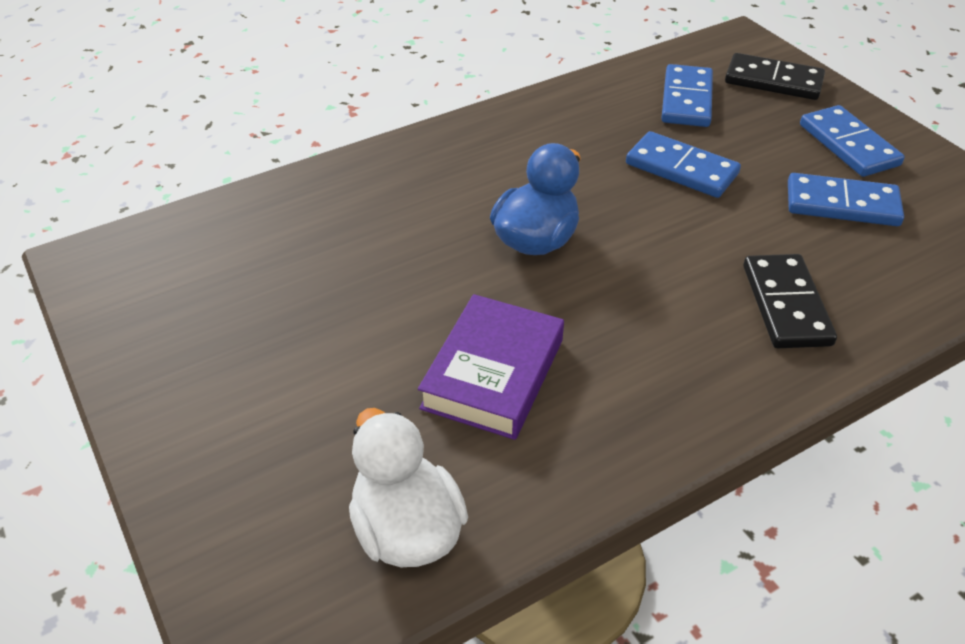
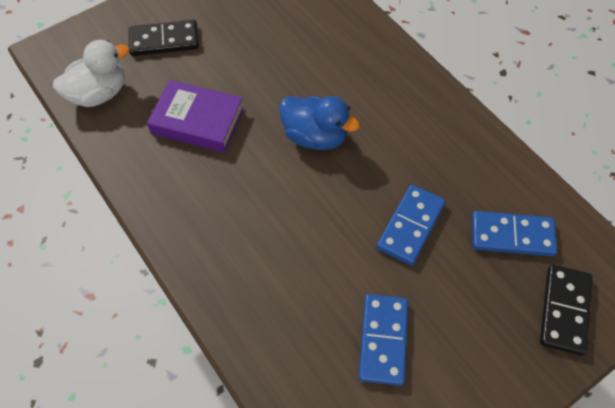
camera: 85 degrees right, 15 degrees up
black domino [743,254,837,348] -> black domino moved to [129,20,199,56]
blue domino [800,105,905,177] -> none

